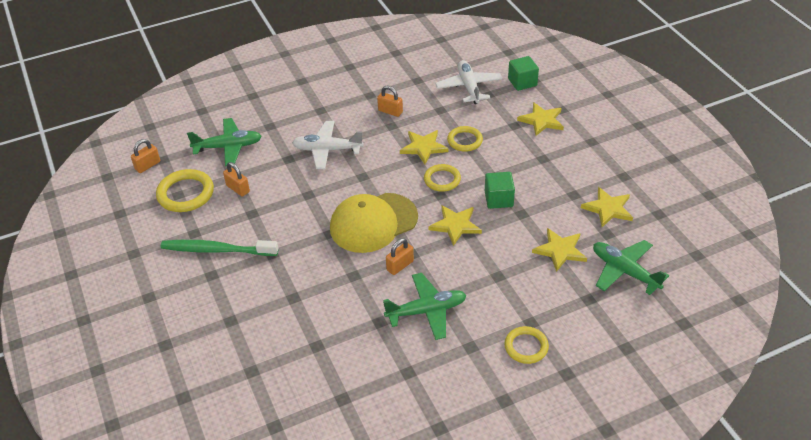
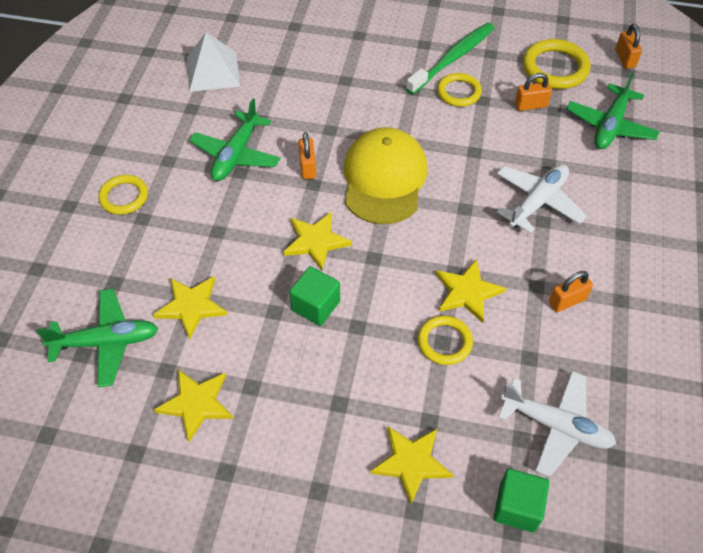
camera: 125 degrees right, 10 degrees up
yellow ring [424,164,461,192] -> yellow ring moved to [437,73,482,107]
none -> white pyramid [187,32,240,92]

